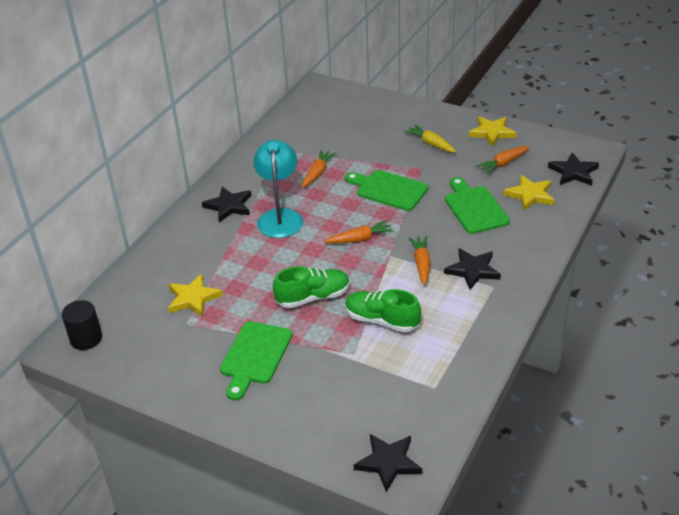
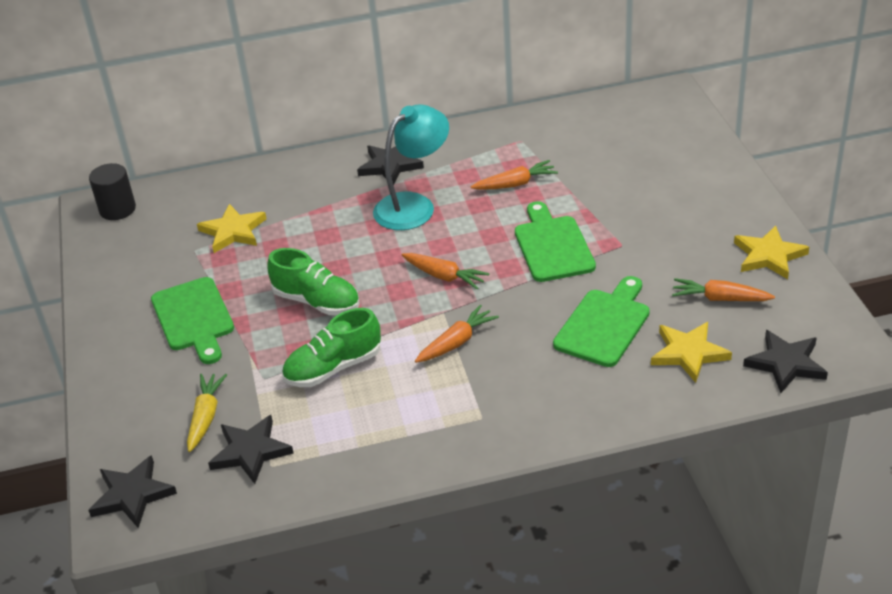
camera: 50 degrees right, 0 degrees up
green cutting board [220,321,292,400] -> green cutting board turned 90 degrees counterclockwise [151,277,234,364]
green shoe [345,289,421,332] -> green shoe turned 105 degrees counterclockwise [282,308,381,387]
yellow carrot [404,124,456,153] -> yellow carrot moved to [187,374,227,452]
black star [444,248,501,290] -> black star moved to [208,415,294,484]

